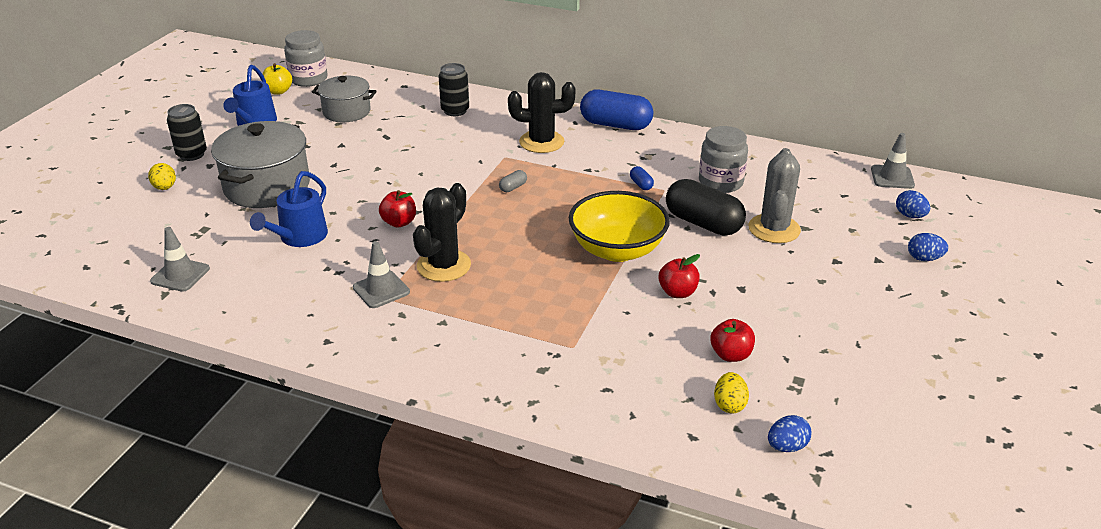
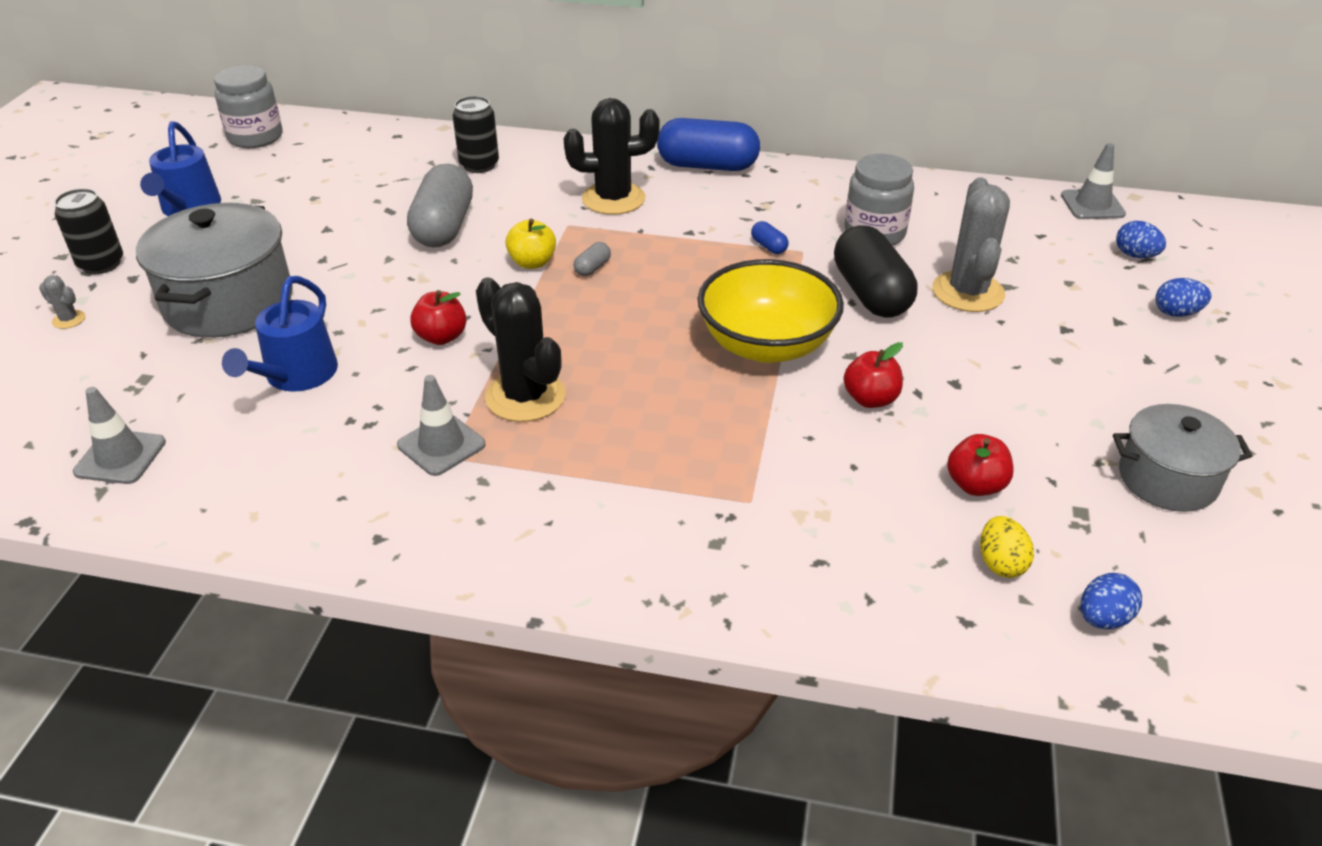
camera: 10 degrees left, 5 degrees up
yellow egg [148,163,176,190] -> grey cactus [39,275,85,329]
yellow apple [262,63,292,95] -> yellow apple moved to [505,219,556,269]
grey pot [312,76,377,122] -> grey pot moved to [1113,404,1252,512]
black cactus [413,183,471,282] -> black cactus turned 60 degrees counterclockwise [476,277,565,422]
black capsule [666,179,746,235] -> black capsule turned 45 degrees clockwise [834,225,917,318]
none -> grey capsule [407,164,473,248]

